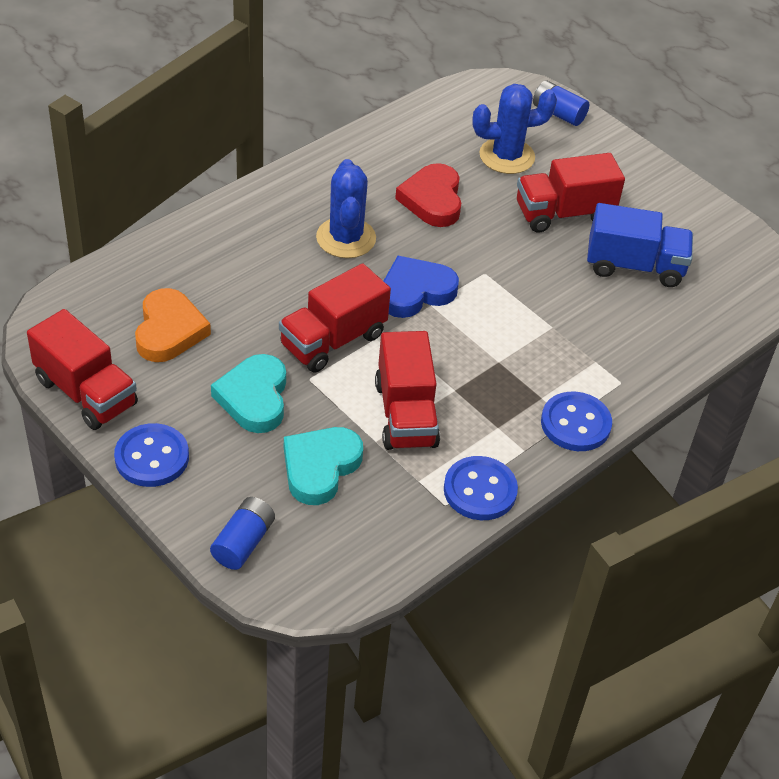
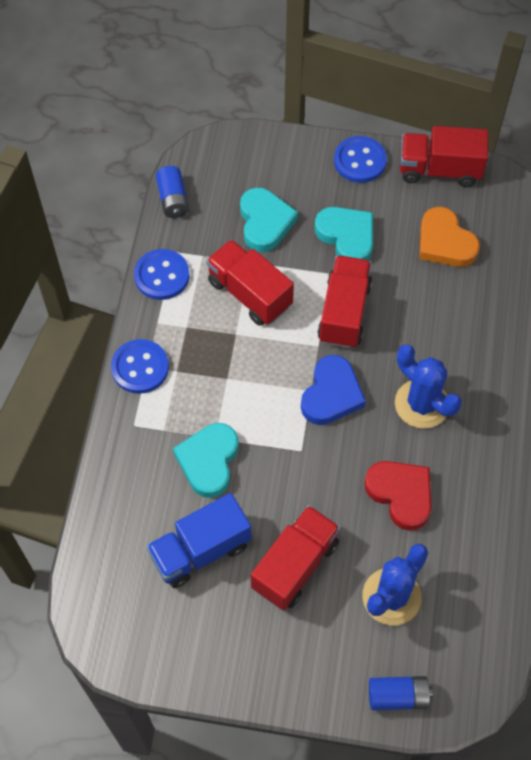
camera: 145 degrees right, 15 degrees up
blue battery [210,497,275,570] -> blue battery moved to [156,166,189,218]
none -> turquoise heart [173,423,238,498]

